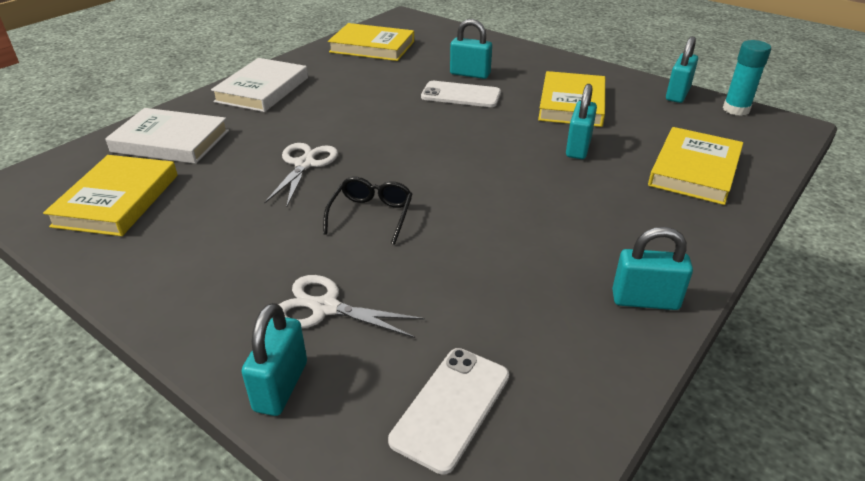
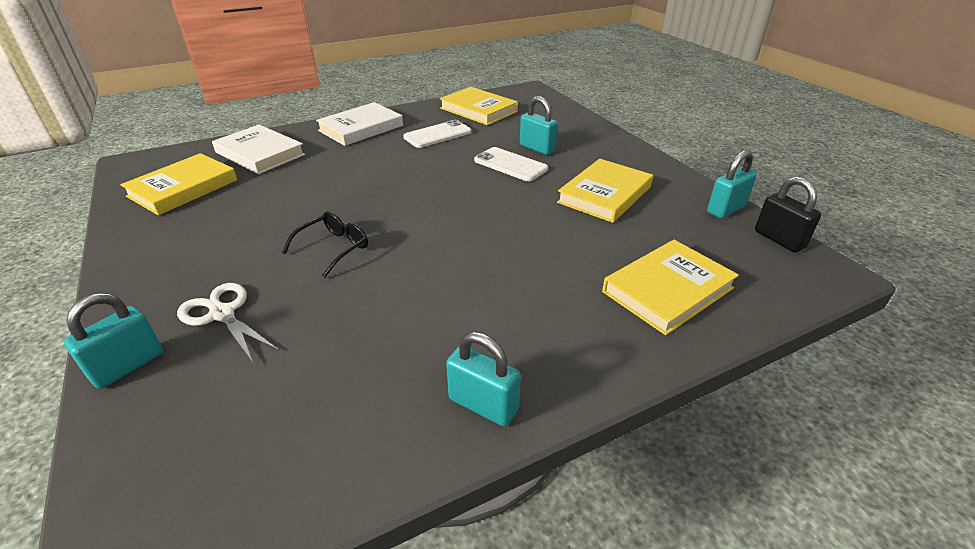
camera: 25 degrees right, 0 degrees up
white scissors [264,143,338,206] -> none
white phone [388,348,509,475] -> white phone moved to [403,120,472,148]
turquoise padlock [566,84,597,159] -> none
turquoise glue stick [723,40,771,116] -> black padlock [755,177,822,252]

